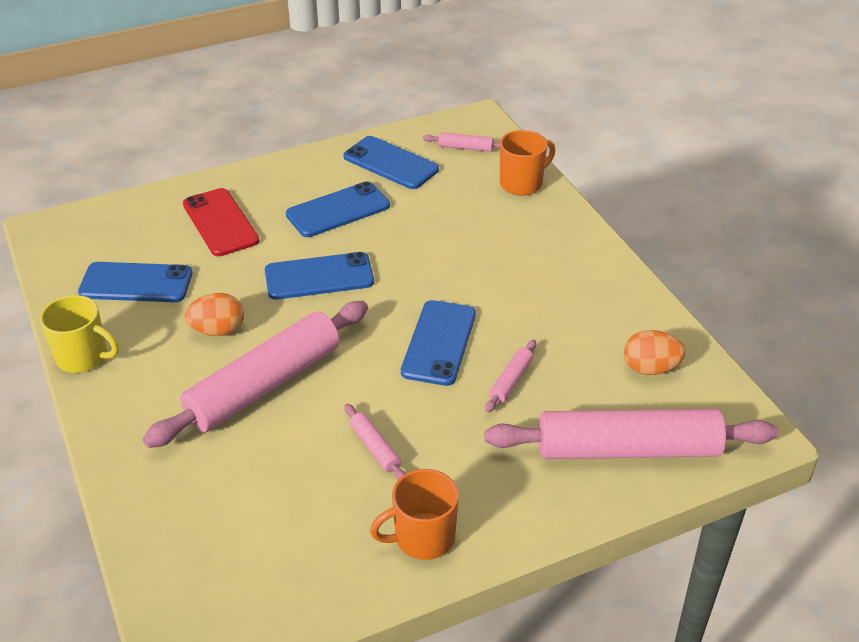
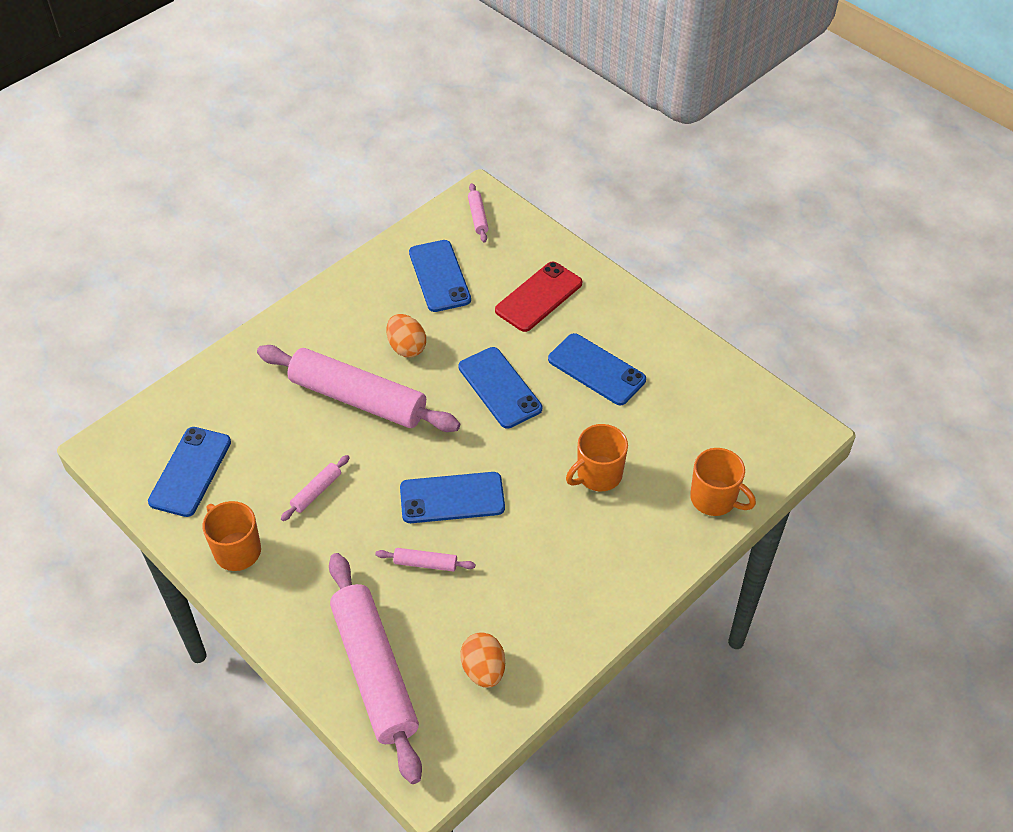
camera: 70 degrees right, 10 degrees up
yellow mug [40,295,119,373] -> none
blue phone [343,136,439,189] -> blue phone moved to [148,427,231,517]
pink rolling pin [423,132,500,152] -> pink rolling pin moved to [468,183,489,243]
none -> orange mug [566,424,628,491]

